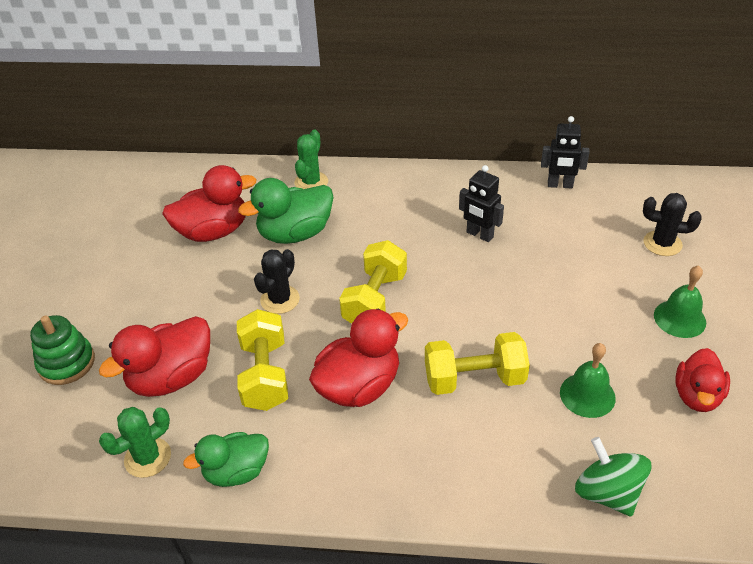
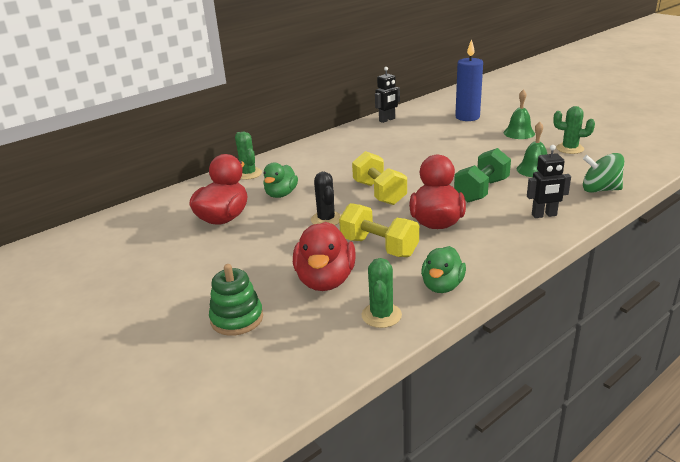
camera: 45 degrees left, 15 degrees down
green duck [238,178,334,244] -> green duck [263,162,298,198], size x0.66
yellow dumbbell [425,332,530,395] -> green dumbbell [454,148,511,202]
black robot [459,165,504,242] -> black robot moved to [527,145,571,218]
black cactus [643,193,702,256] -> blue candle [455,39,483,121]
red duck [675,348,730,412] -> green cactus [553,106,595,154]

